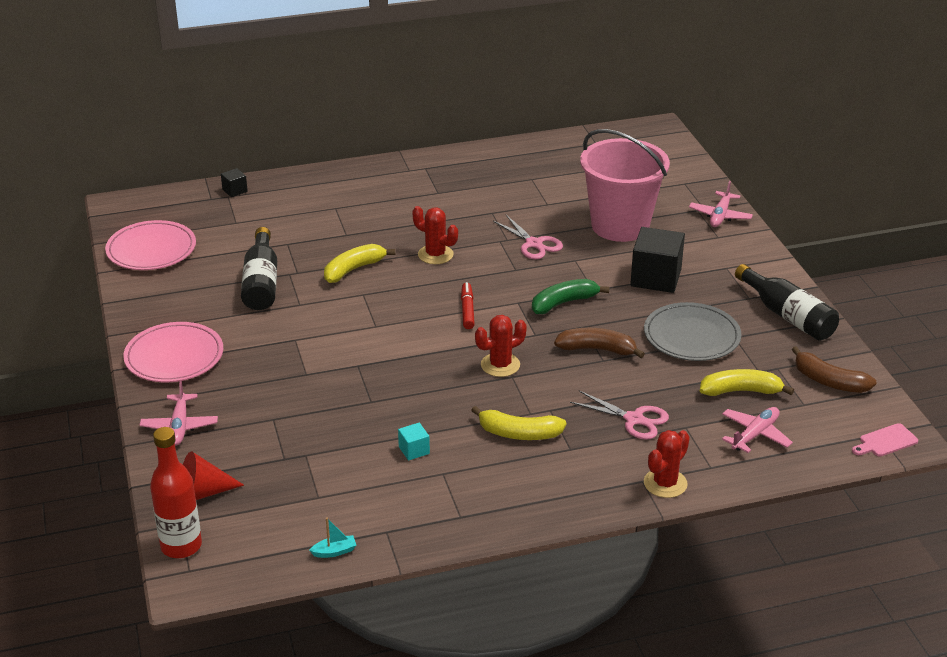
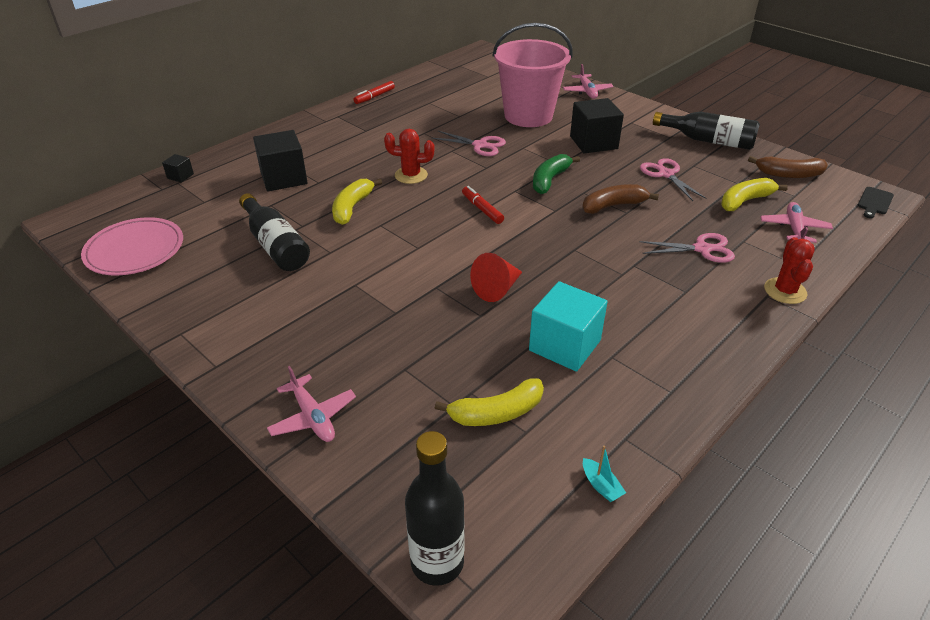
camera: 30 degrees left, 5 degrees up
pink plate [123,322,223,382] -> none
red bottle [150,427,202,558] -> black bottle [405,431,465,586]
red cone [183,451,244,500] -> red cone moved to [470,253,522,302]
turquoise boat [309,517,356,558] -> turquoise boat turned 105 degrees clockwise [583,446,626,502]
turquoise cube [398,422,430,461] -> turquoise cube [529,281,608,372], size x2.16
yellow banana [471,406,566,440] -> yellow banana moved to [435,378,544,426]
red cactus [475,315,527,377] -> none
grey plate [644,302,741,361] -> pink scissors [640,158,706,201]
pink cutting board [852,423,918,457] -> black cutting board [858,187,894,218]
none -> black cube [253,130,308,191]
none -> red marker [354,81,395,104]

